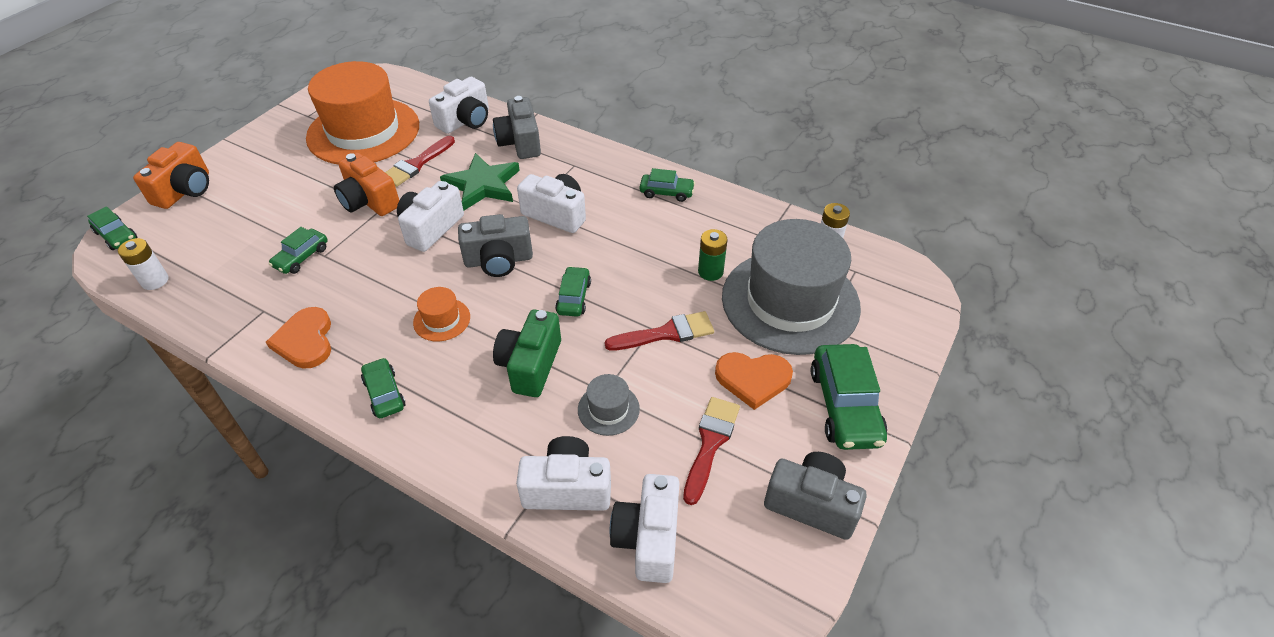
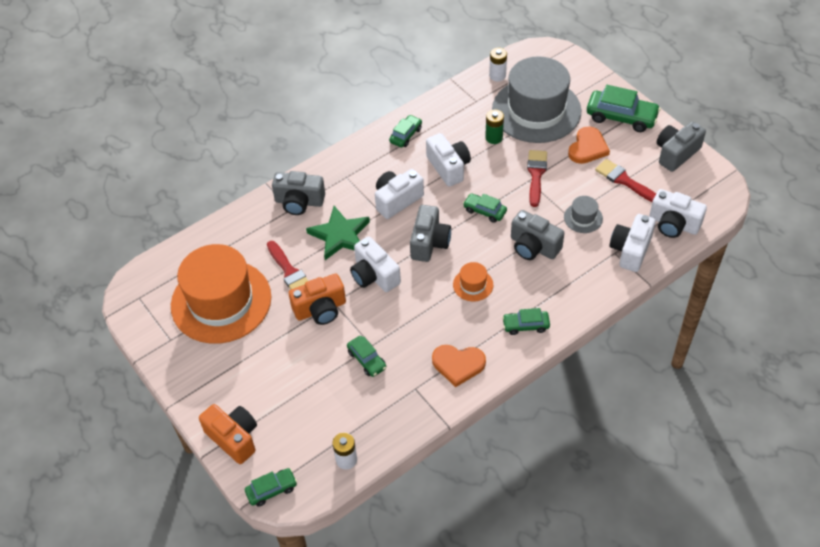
camera: 65 degrees left, 5 degrees up
white camera [429,77,489,134] -> white camera moved to [426,133,471,187]
green camera [493,310,561,397] -> grey camera [511,210,564,260]

